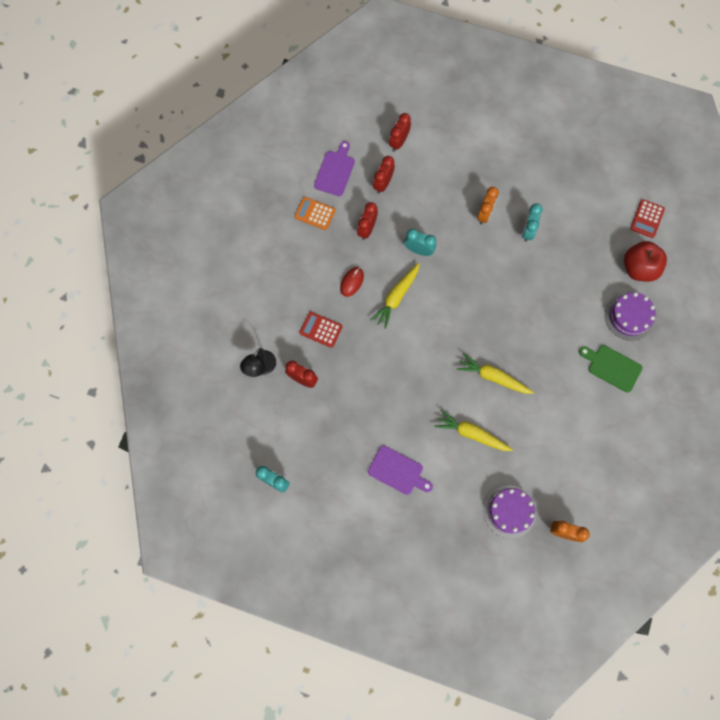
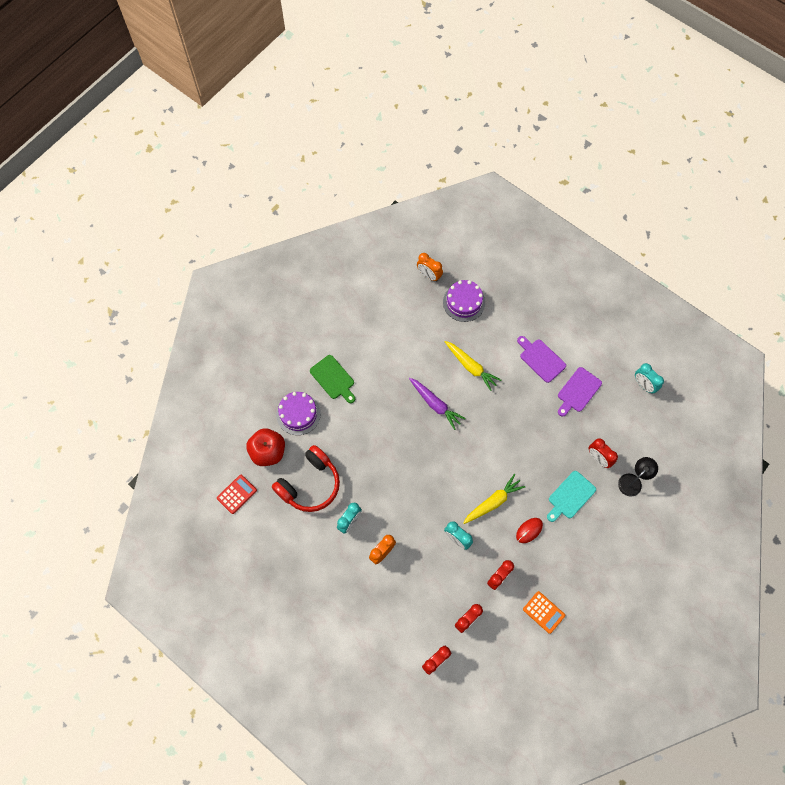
camera: 160 degrees left, 5 degrees down
red calculator [300,312,342,348] -> turquoise cutting board [547,471,596,522]
purple cutting board [314,141,355,196] -> purple cutting board moved to [558,367,602,416]
yellow carrot [457,353,534,394] -> purple carrot [409,378,466,430]
none -> red headphones [272,445,340,512]

